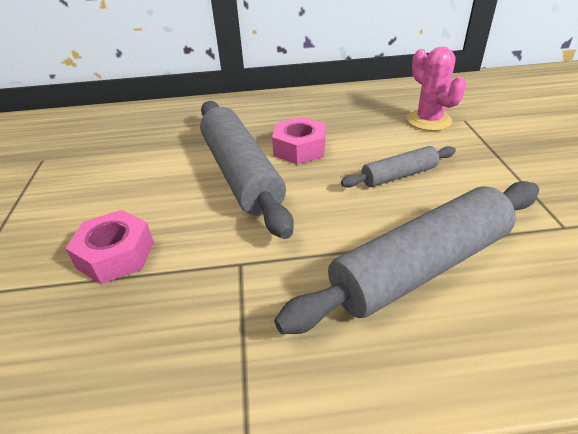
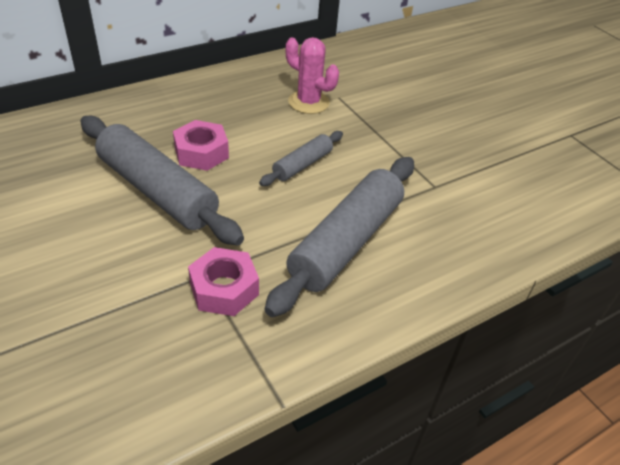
camera: 30 degrees left, 5 degrees up
pink nut [65,210,154,284] -> pink nut moved to [188,247,259,316]

